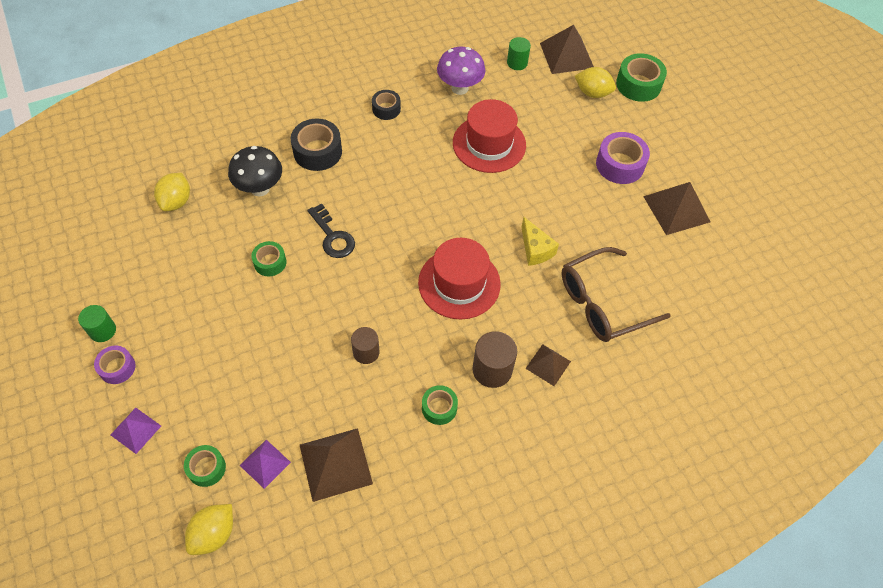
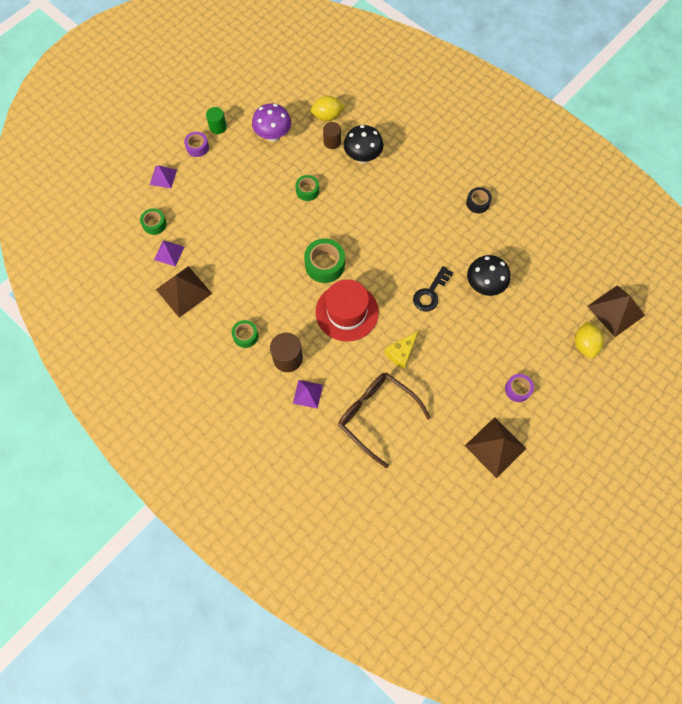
camera: 70 degrees right, 10 degrees up
yellow lemon [185,504,233,555] -> none
black tape [291,119,342,171] -> none
black key [307,203,355,258] -> black key moved to [413,266,453,311]
brown cylinder [351,327,380,364] -> brown cylinder moved to [323,122,341,149]
purple mushroom [437,47,485,95] -> purple mushroom moved to [252,103,291,142]
red hat [453,99,526,173] -> black mushroom [467,255,510,296]
green cylinder [507,37,531,70] -> none
brown pyramid [525,344,571,386] -> purple pyramid [293,380,323,409]
purple tape [596,132,650,184] -> purple tape [505,374,534,402], size x0.61
green tape [616,53,667,102] -> green tape moved to [304,238,345,283]

